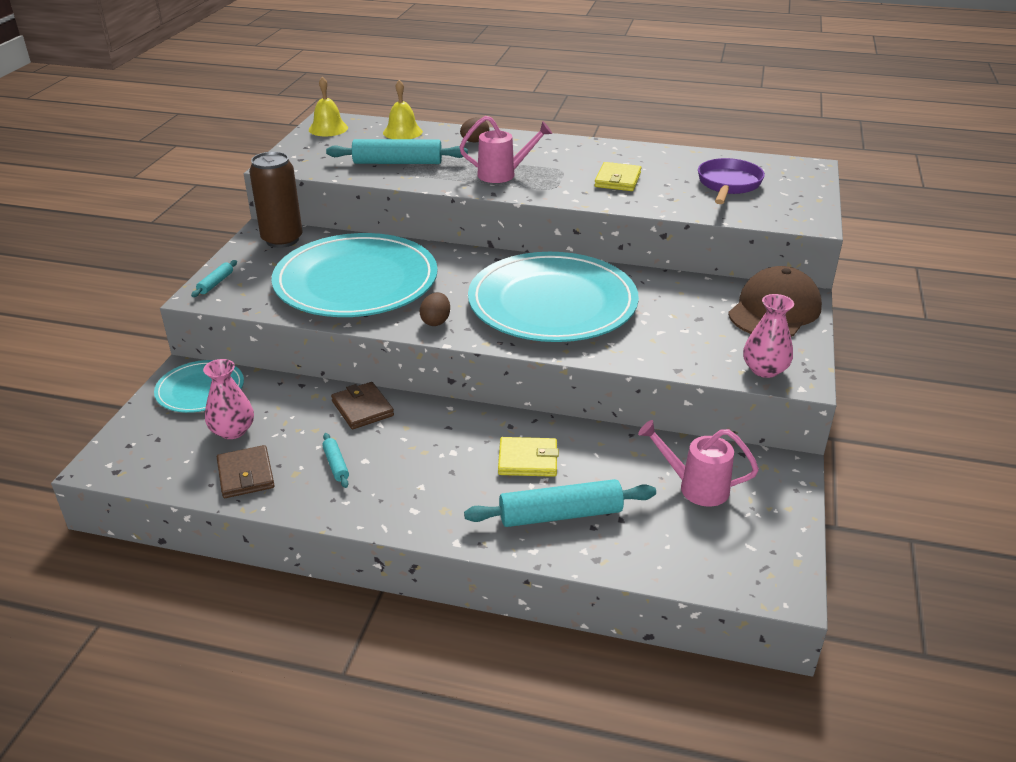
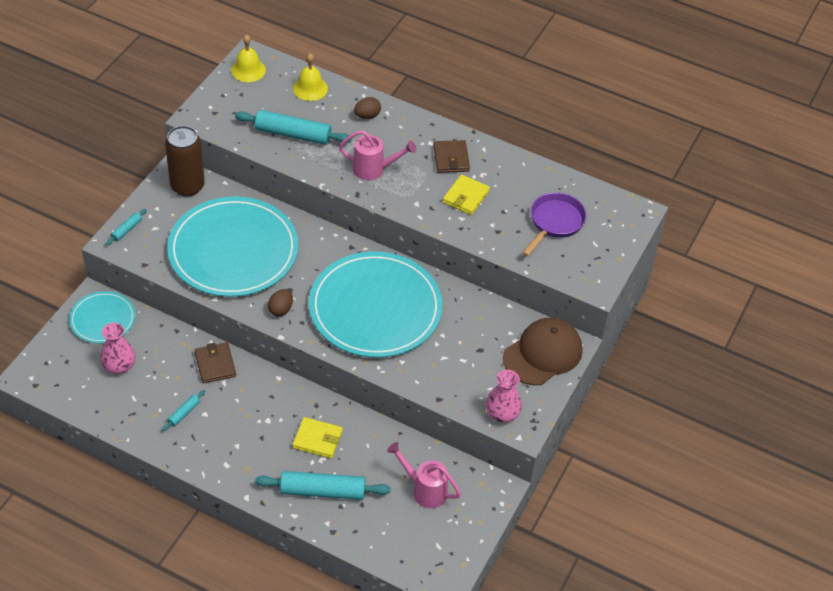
camera: 10 degrees right, 15 degrees up
brown wallet [217,445,275,498] -> brown wallet moved to [433,140,470,173]
turquoise rolling pin [322,433,349,488] -> turquoise rolling pin turned 45 degrees clockwise [162,390,205,432]

